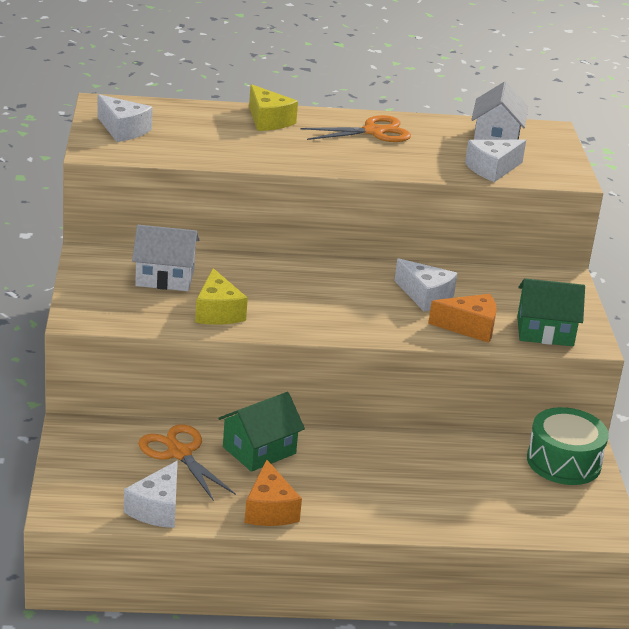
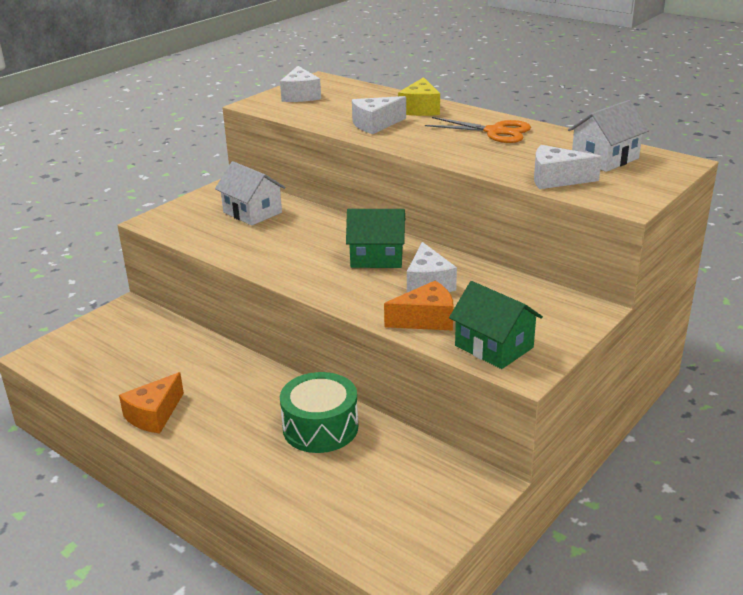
camera: 45 degrees right, 0 degrees up
white cheese [124,461,178,528] -> white cheese moved to [352,96,406,134]
orange scissors [138,424,236,501] -> none
yellow cheese [195,268,248,325] -> none
green house [218,392,305,472] -> green house moved to [346,209,406,268]
orange cheese [428,294,497,343] -> orange cheese turned 60 degrees counterclockwise [384,281,454,331]
green drum [527,407,609,485] -> green drum moved to [280,372,358,453]

